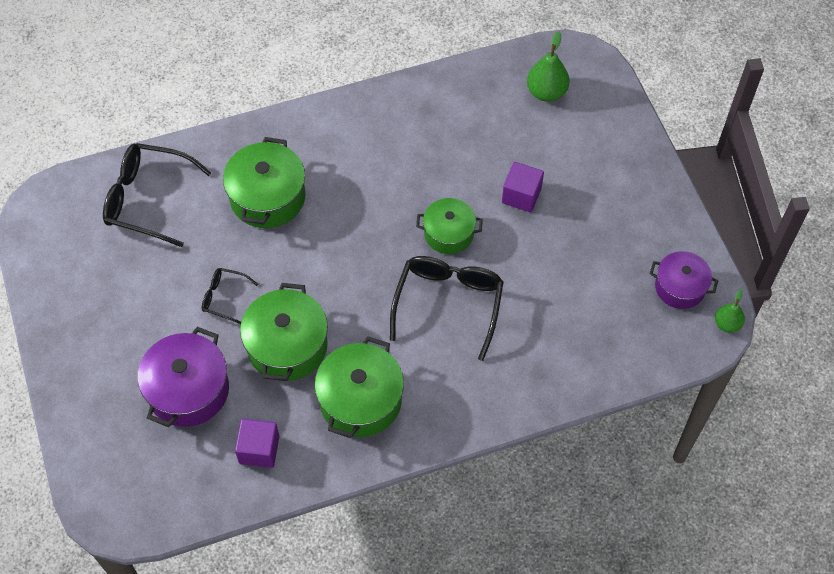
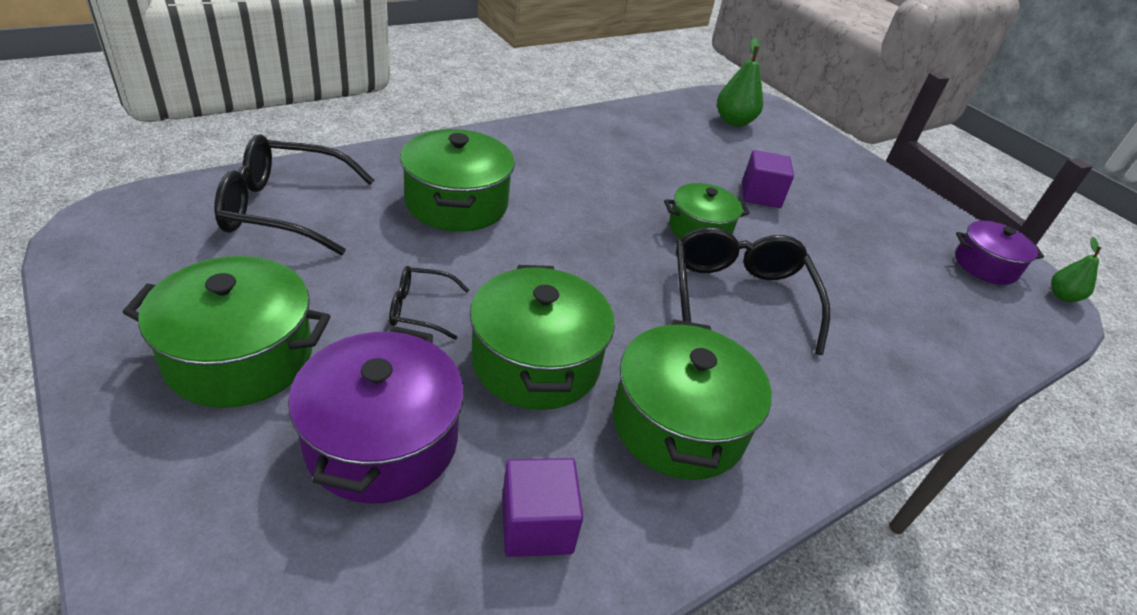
camera: 20 degrees left, 20 degrees down
none -> green pot [123,256,331,408]

